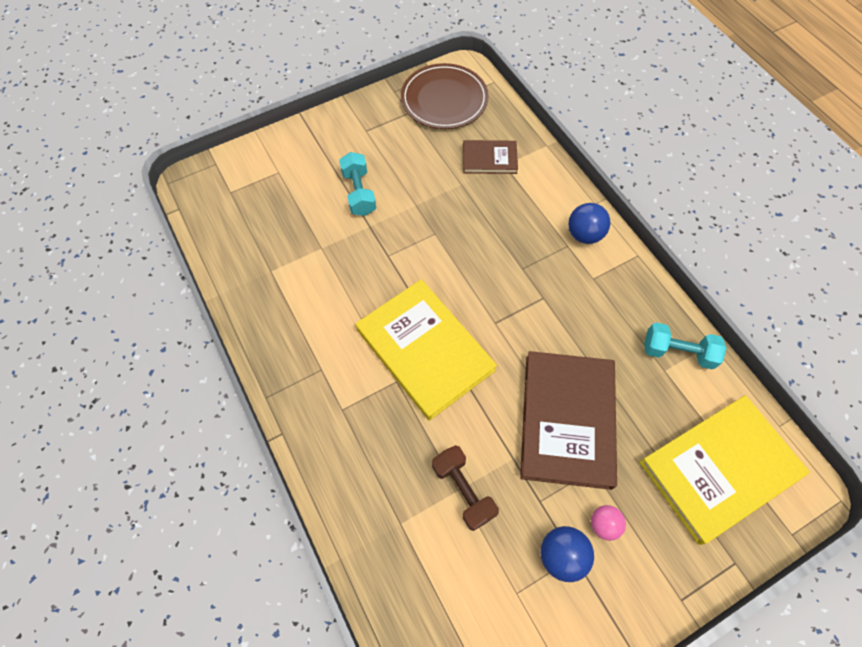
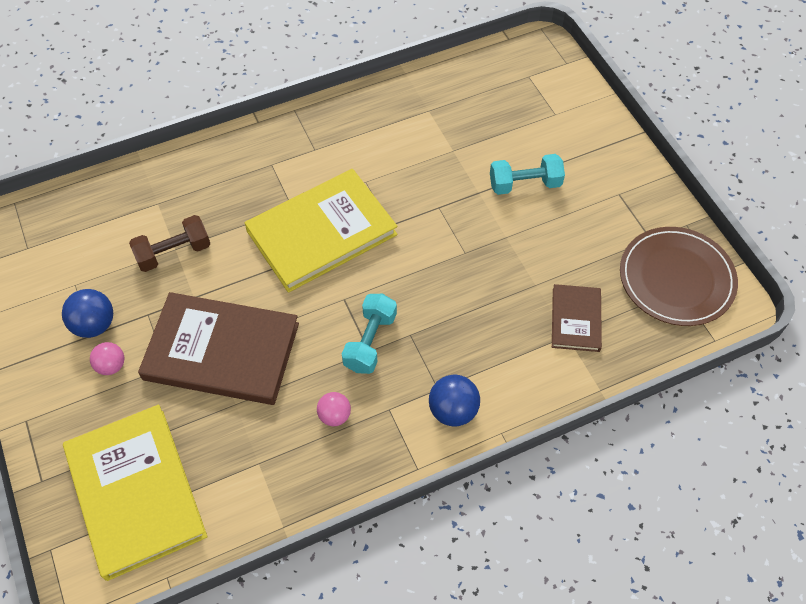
camera: 95 degrees right, 5 degrees down
turquoise dumbbell [644,322,726,370] -> turquoise dumbbell moved to [342,294,397,374]
none -> pink ball [317,392,351,426]

